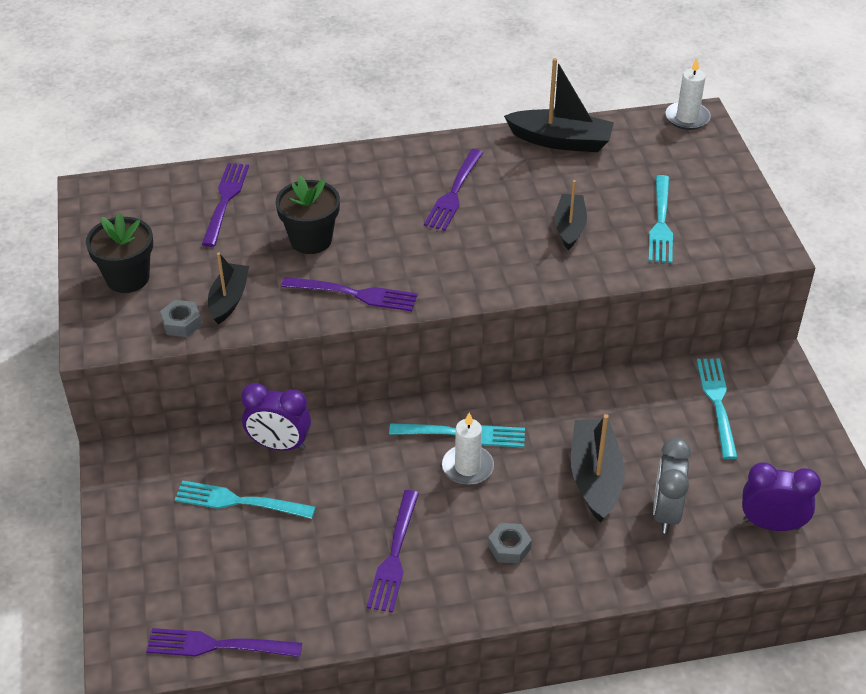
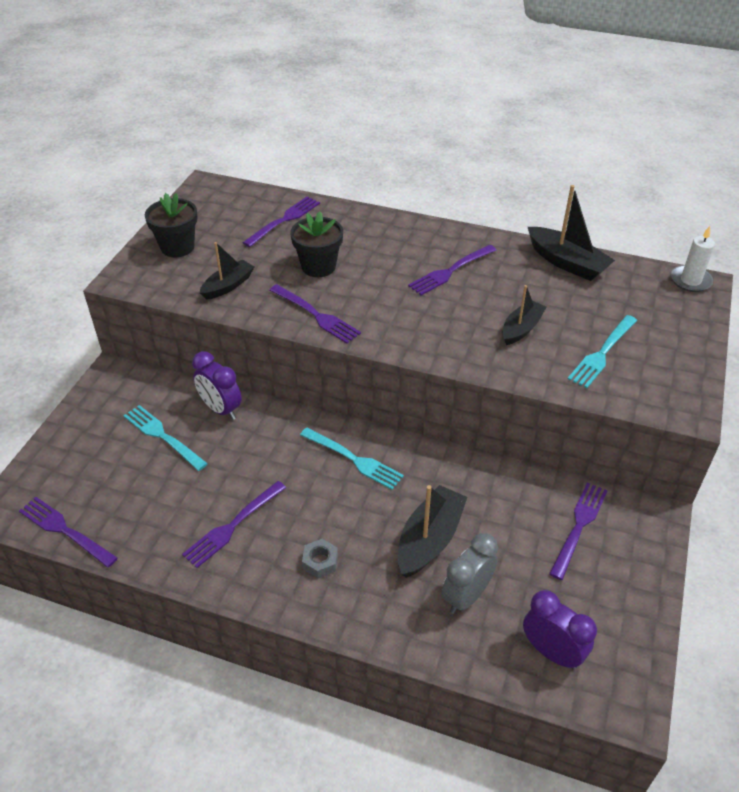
camera: 30 degrees right, 0 degrees up
grey nut [160,300,202,337] -> none
white candle [442,413,494,485] -> none
turquoise fork [697,358,738,459] -> purple fork [549,482,608,580]

